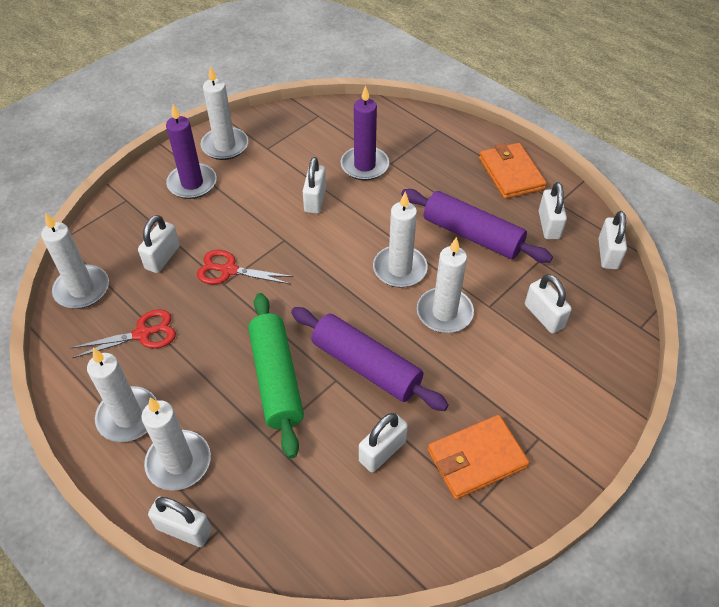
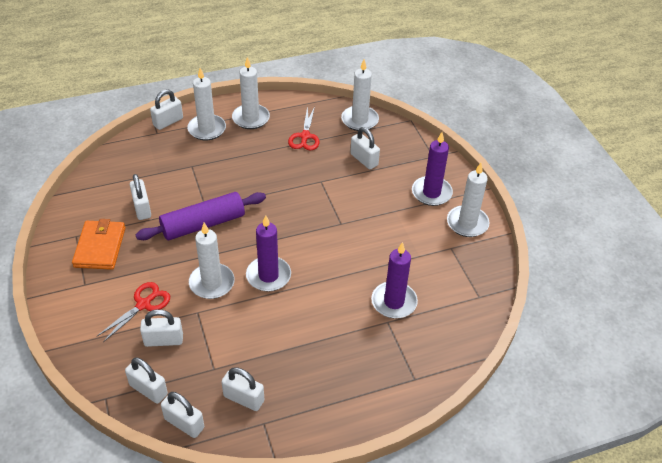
camera: 115 degrees right, 5 degrees down
red scissors [197,250,293,284] -> red scissors moved to [97,282,170,342]
green rolling pin [248,293,304,458] -> none
white padlock [303,157,326,214] -> white padlock moved to [125,357,168,404]
white candle [373,192,428,288] -> purple candle [246,215,291,292]
purple rolling pin [401,189,553,263] -> none
orange wallet [479,143,547,199] -> none

